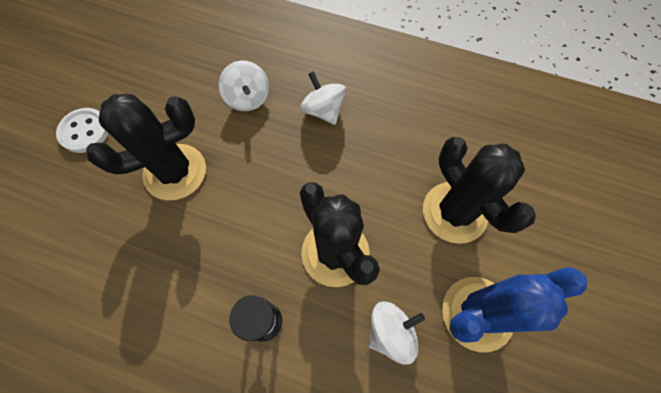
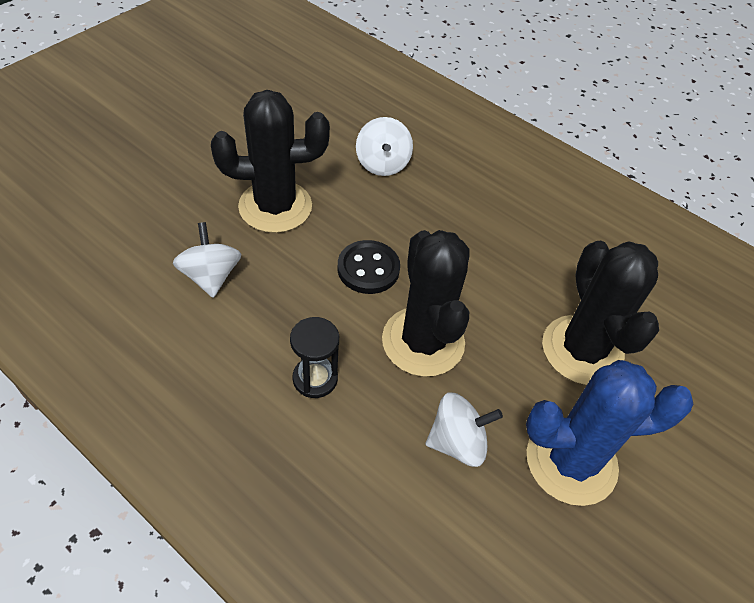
camera: 15 degrees right, 15 degrees down
white button [56,108,109,153] -> none
white spinning top [300,71,346,125] -> white spinning top moved to [173,222,241,298]
none -> black button [338,240,400,294]

